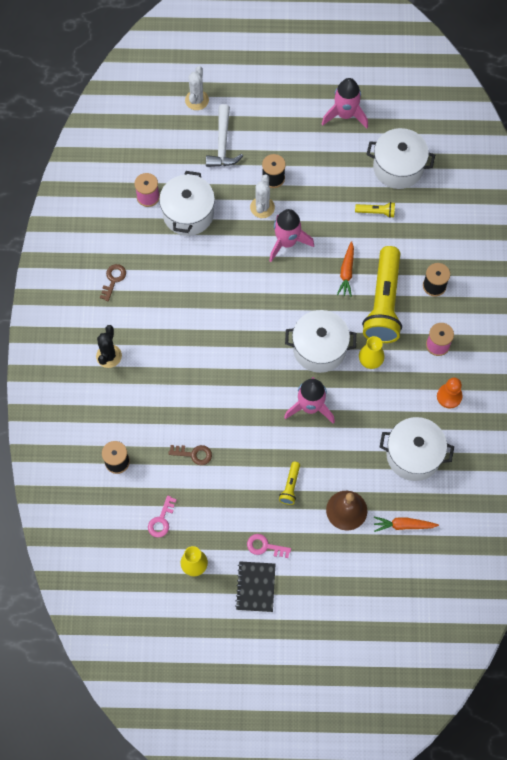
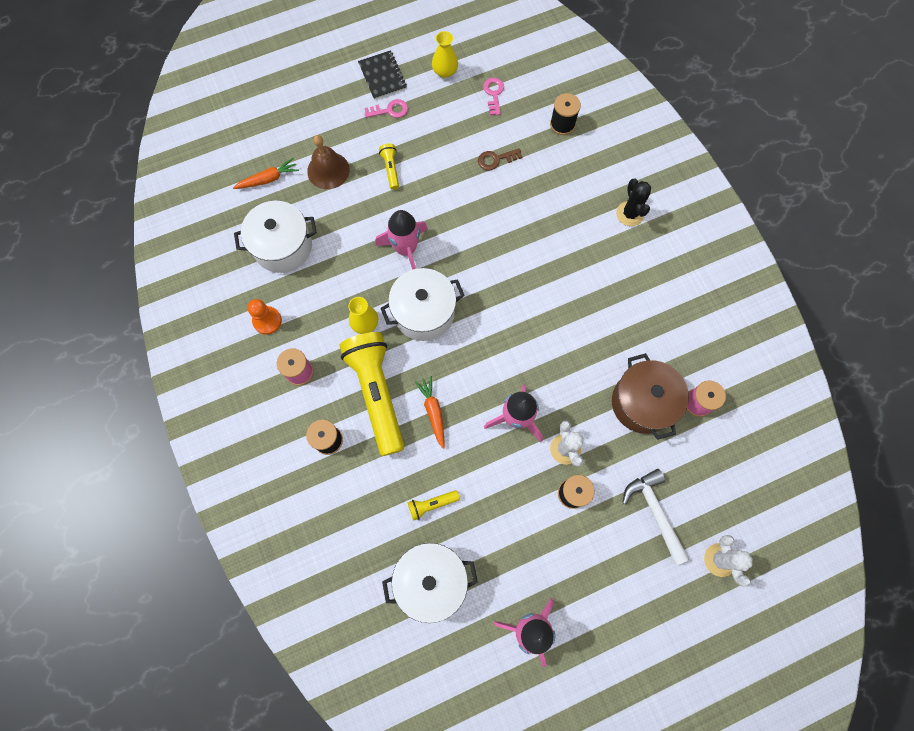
camera: 155 degrees right, 5 degrees up
brown key [100,264,126,301] -> none
white pot [159,171,215,236] -> brown pot [612,353,689,440]

